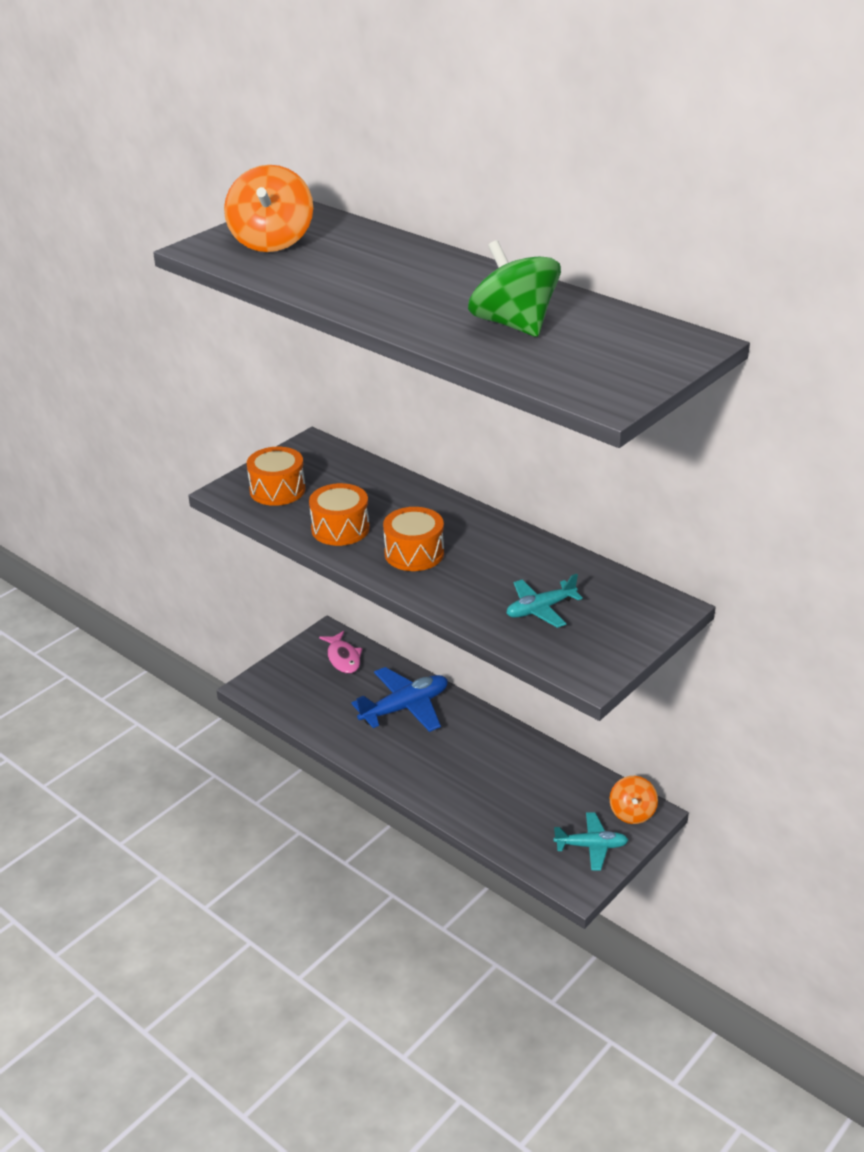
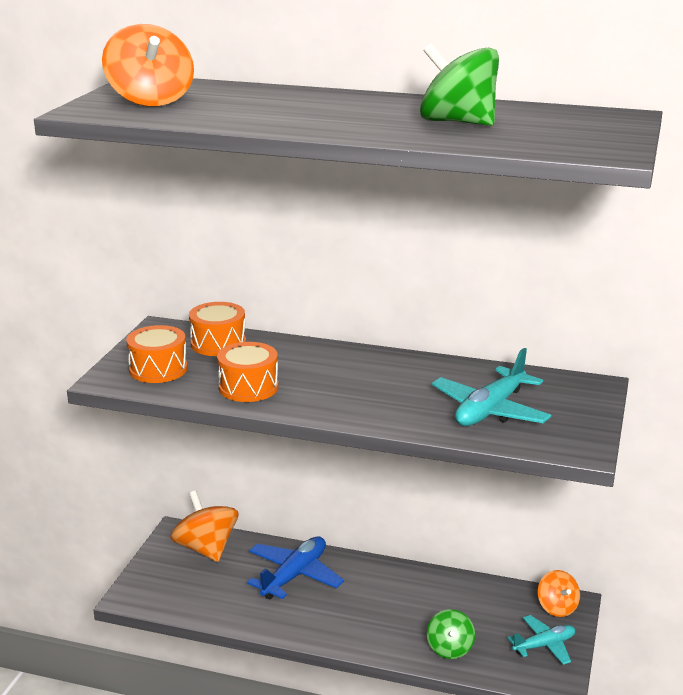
camera: 25 degrees left, 10 degrees down
pink fish [319,631,362,674] -> orange spinning top [170,491,238,562]
orange drum [383,507,444,571] -> orange drum moved to [189,302,246,356]
turquoise plane [507,574,583,628] -> turquoise plane [432,348,551,426], size x1.57
none -> green spinning top [427,609,475,659]

